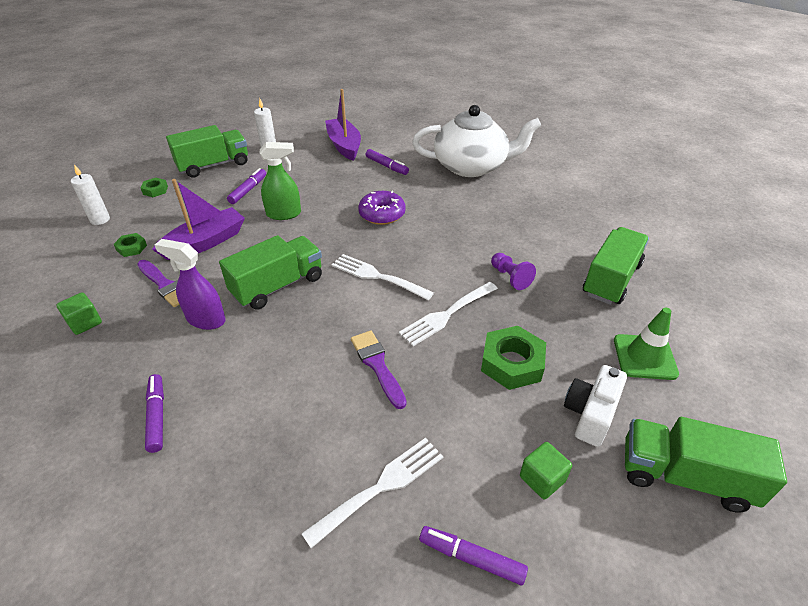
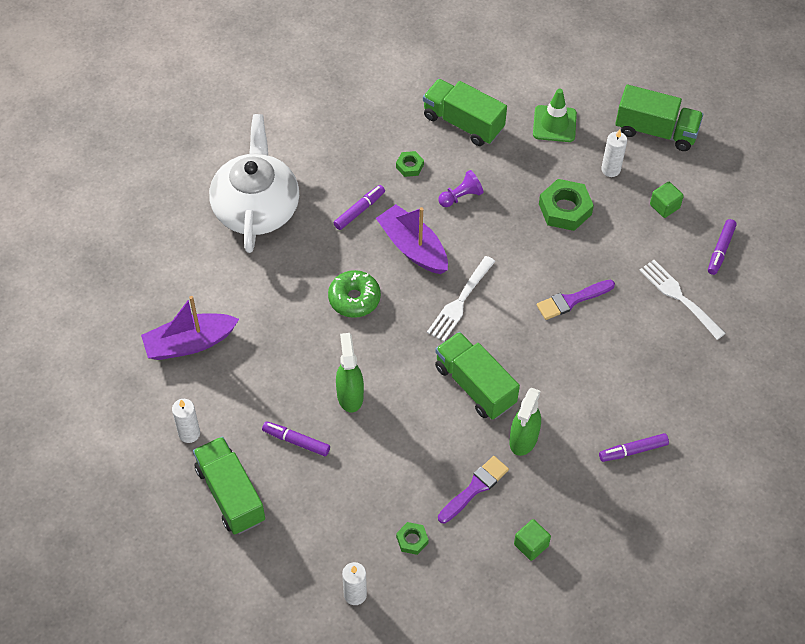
camera: 90 degrees left, 15 degrees up
green nut [141,178,168,197] -> green nut moved to [396,151,424,177]
purple boat [152,179,245,260] -> purple boat moved to [376,204,448,274]
purple spray bottle [155,239,226,330] -> green spray bottle [510,388,541,456]
purple donut [358,191,406,225] -> green donut [328,270,381,318]
purple marker [366,149,409,175] -> purple marker moved to [334,185,385,230]
white fork [399,282,498,346] -> none
white camera [564,365,627,447] -> white candle [601,129,627,177]
green truck [625,417,787,512] -> green truck turned 90 degrees counterclockwise [615,85,703,151]

